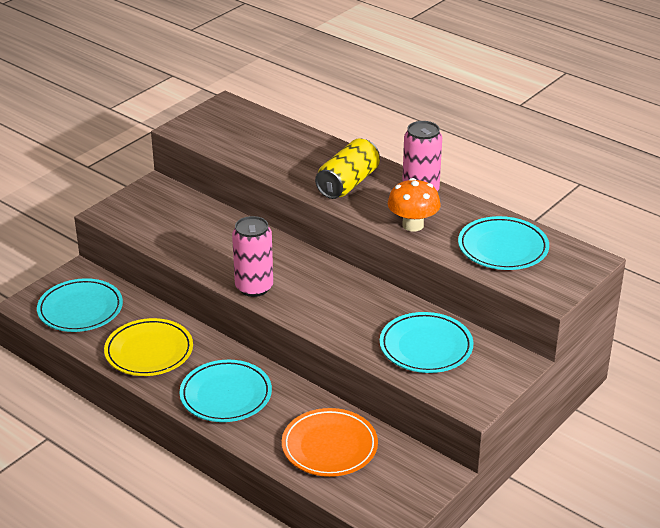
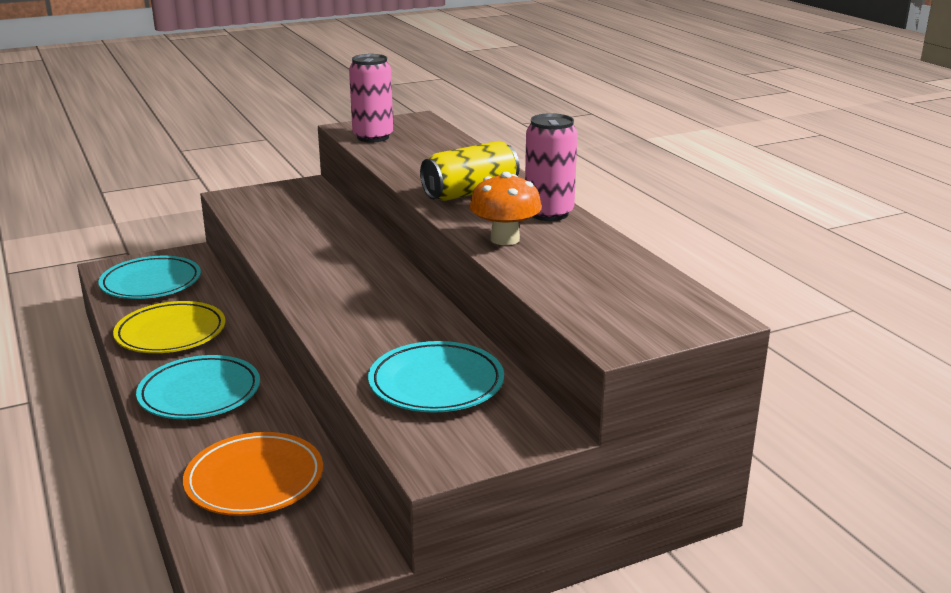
camera: 25 degrees right, 10 degrees down
pink can [232,216,273,297] -> pink can moved to [349,54,393,142]
turquoise plate [458,216,549,270] -> none

